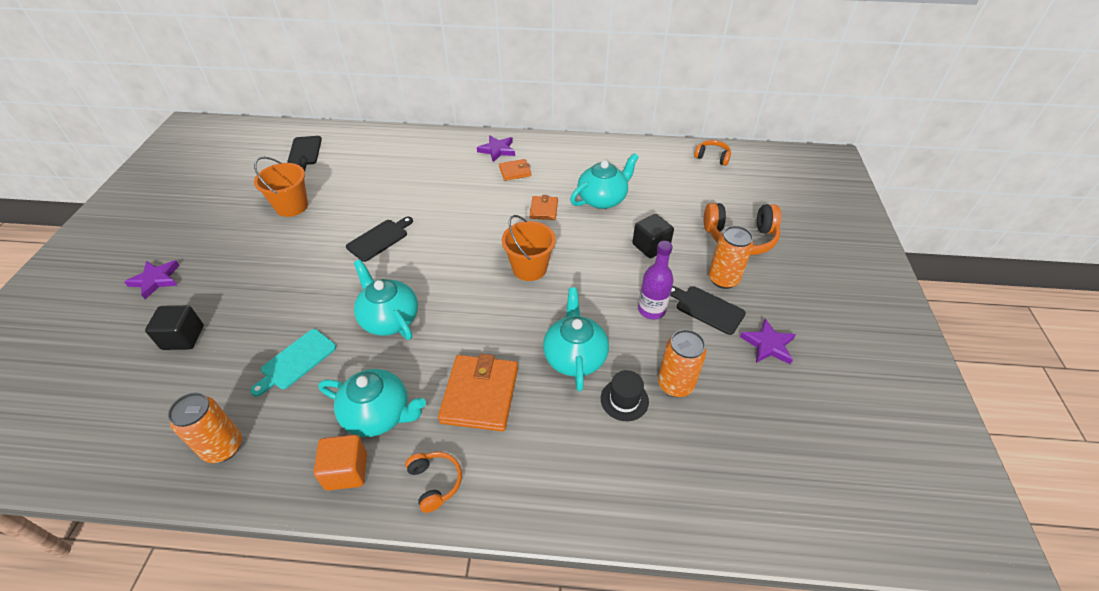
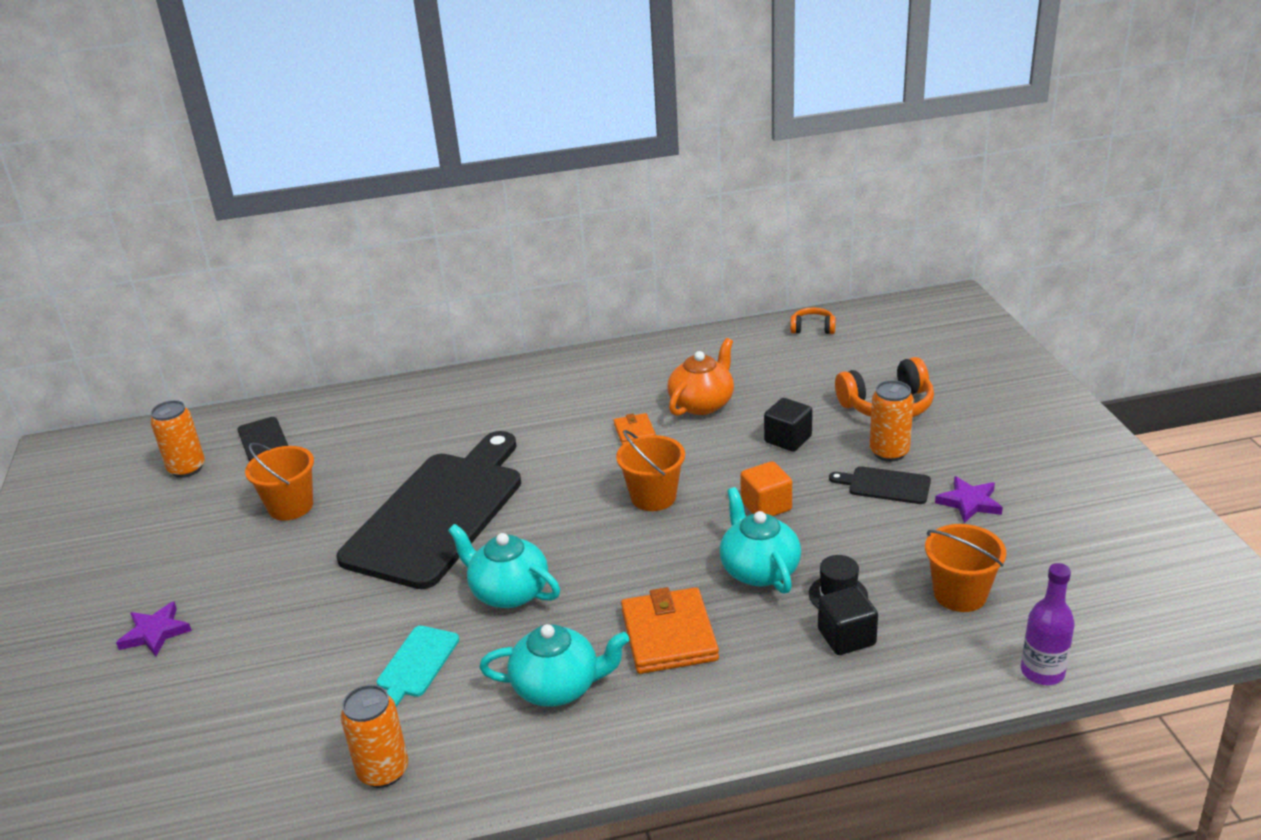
camera: 15 degrees left, 15 degrees down
black cube [145,305,204,350] -> black cube moved to [818,586,878,655]
orange cube [314,435,367,491] -> orange cube moved to [740,461,792,516]
black cutting board [346,216,413,262] -> black cutting board [337,431,521,589], size x2.50
orange headphones [405,452,462,513] -> none
purple star [477,135,515,162] -> none
orange wallet [499,159,531,181] -> none
turquoise teapot [570,153,639,209] -> orange teapot [667,338,734,416]
purple bottle [638,241,674,319] -> purple bottle moved to [1021,563,1075,685]
orange can [658,329,707,397] -> orange can moved to [150,400,205,478]
none -> orange bucket [925,524,1006,612]

